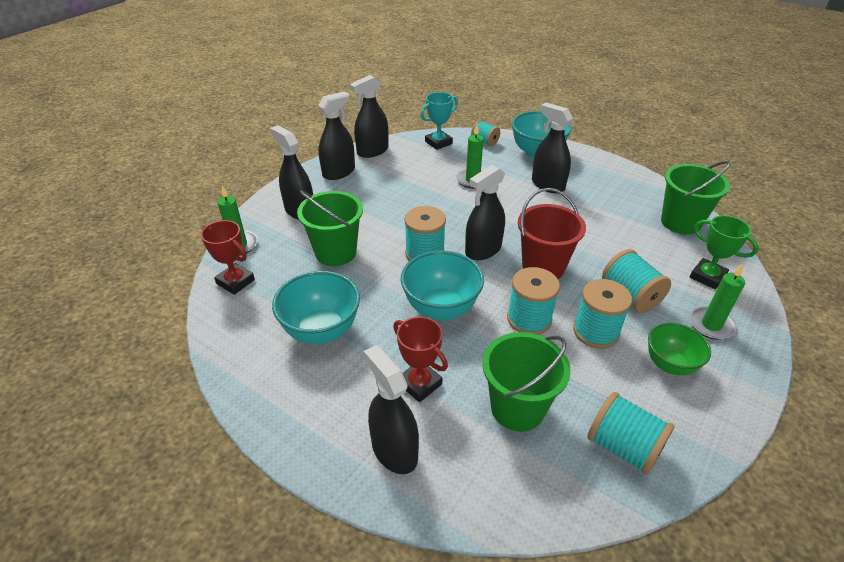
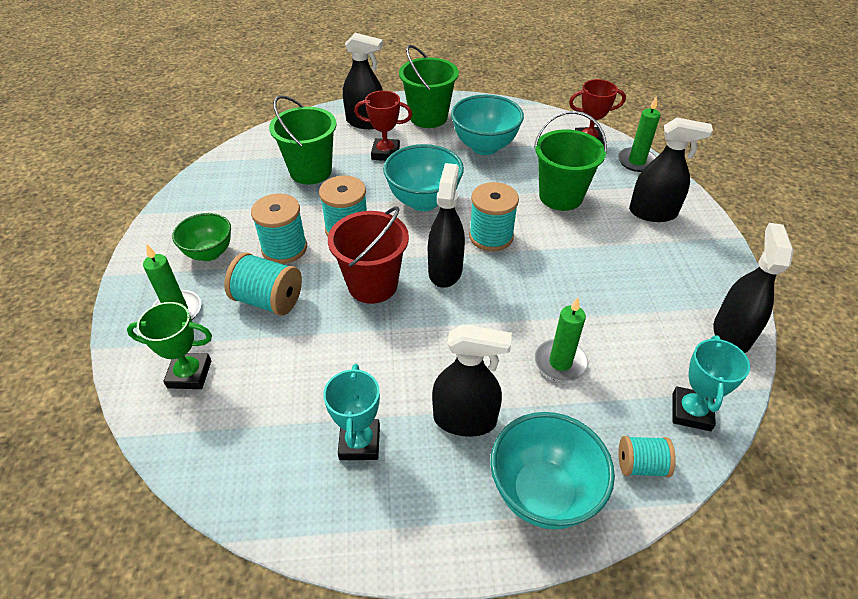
camera: 140 degrees right, 5 degrees up
black spray bottle [318,91,355,180] -> none
turquoise spool [587,392,675,475] -> none
green bucket [661,161,731,234] -> green bucket moved to [399,45,459,128]
none -> turquoise trophy [323,364,380,460]

